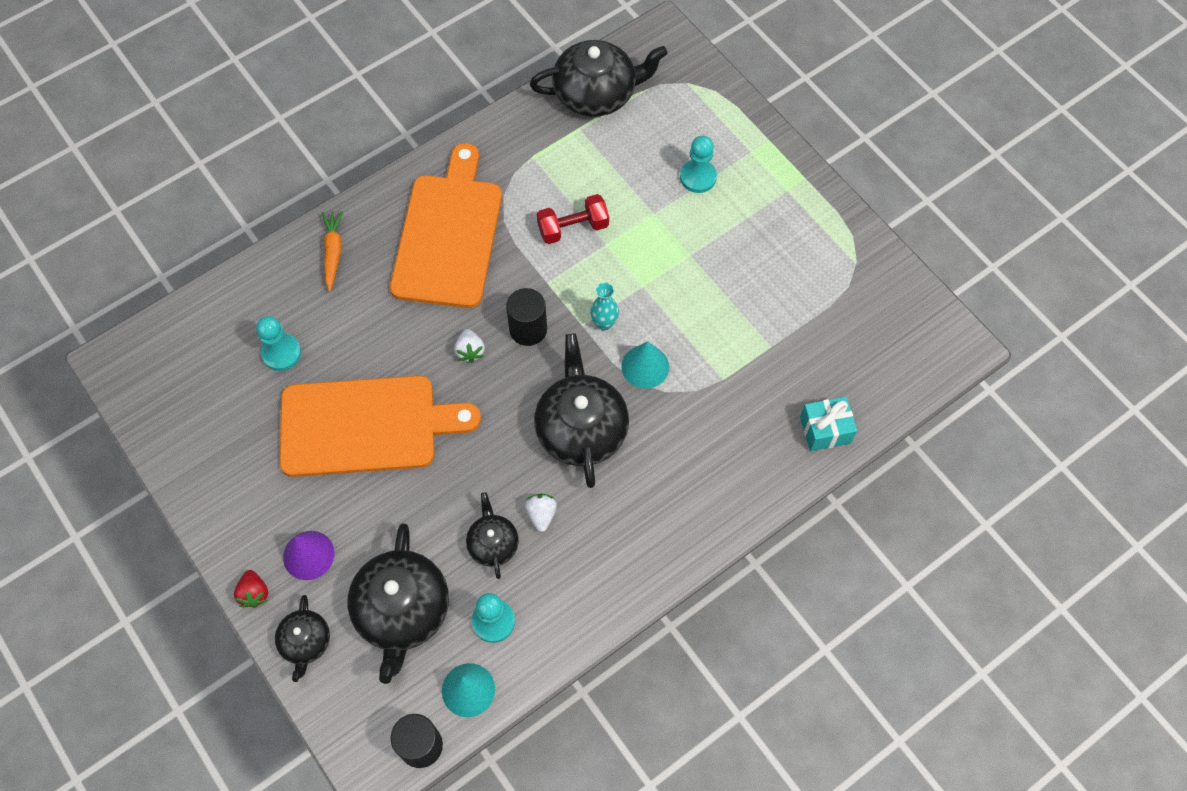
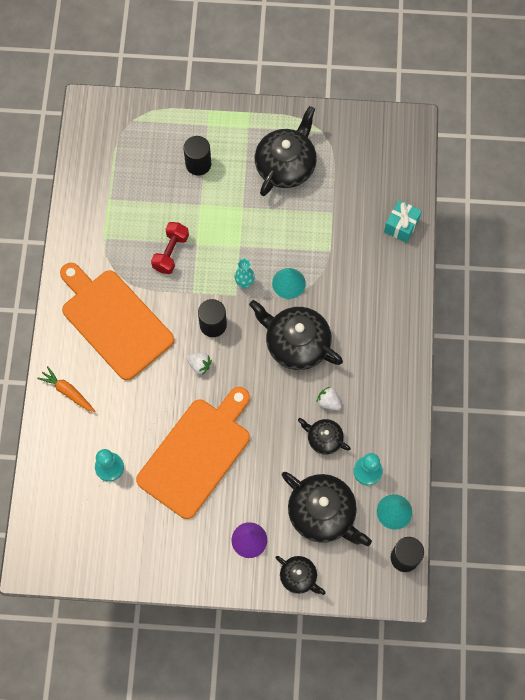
camera: 50 degrees left, 5 degrees up
red strawberry [234,570,268,608] -> none
black teapot [530,40,668,117] -> black teapot moved to [255,106,317,196]
turquoise pawn [680,136,717,193] -> black cylinder [183,136,211,176]

